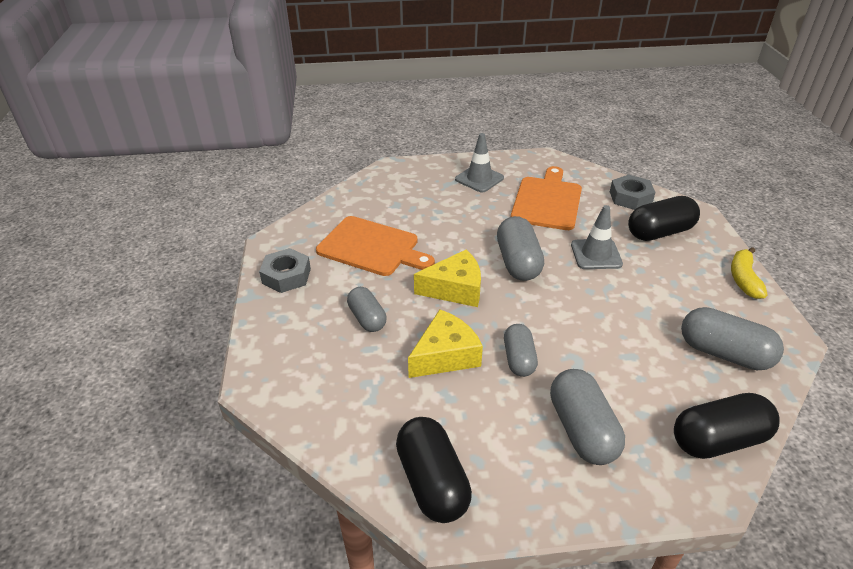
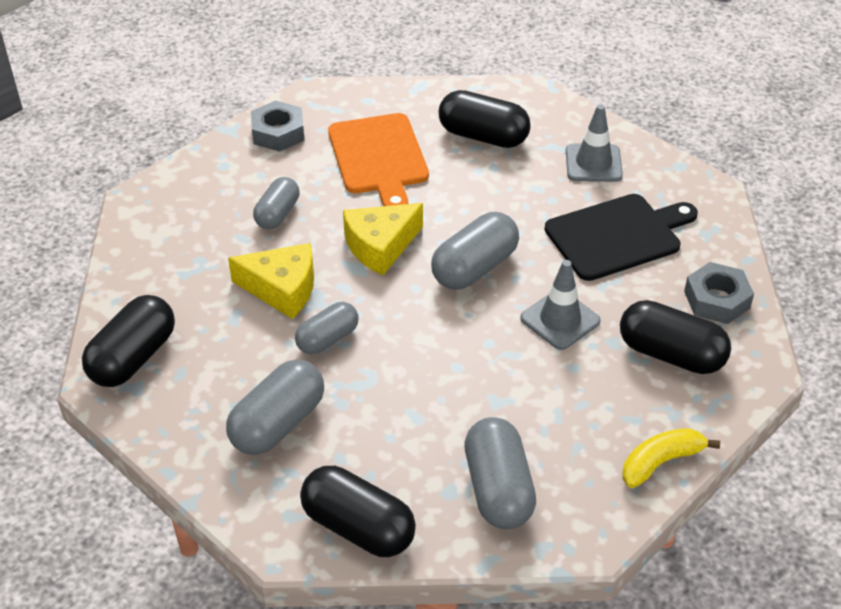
camera: 50 degrees right, 5 degrees up
yellow cheese [414,250,481,307] -> yellow cheese turned 105 degrees clockwise [343,203,423,275]
orange cutting board [511,166,582,230] -> black cutting board [544,194,698,281]
none -> black capsule [439,90,531,148]

